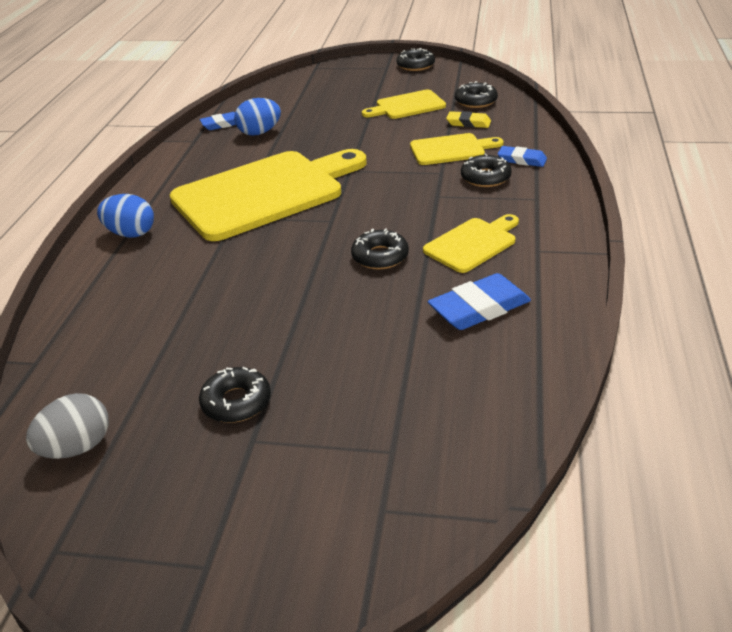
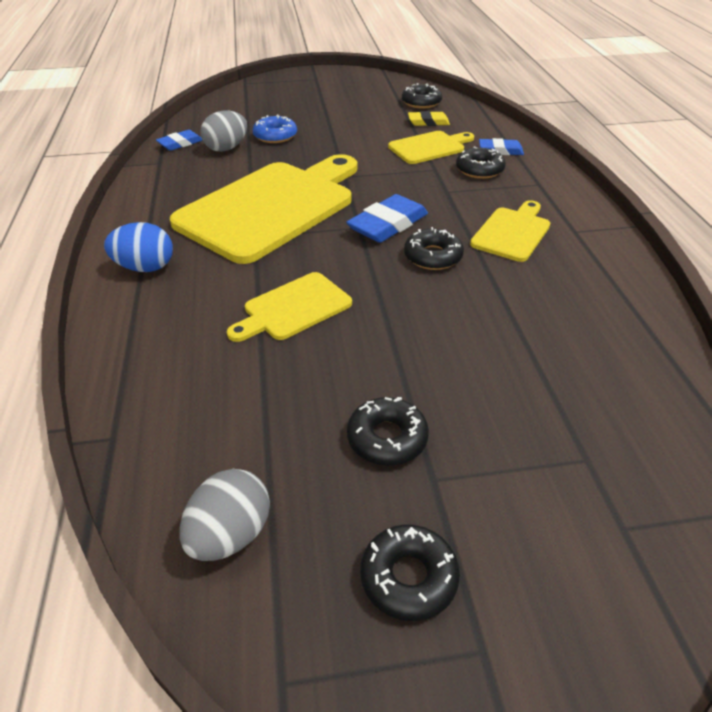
camera: 20 degrees left, 5 degrees up
blue egg [234,98,281,136] -> grey egg [200,110,247,152]
yellow cutting board [362,90,446,119] -> yellow cutting board moved to [227,272,352,342]
black donut [396,48,435,71] -> black donut moved to [360,524,460,621]
blue eraser [428,273,531,330] -> blue eraser moved to [346,194,428,243]
none -> blue donut [252,115,297,143]

